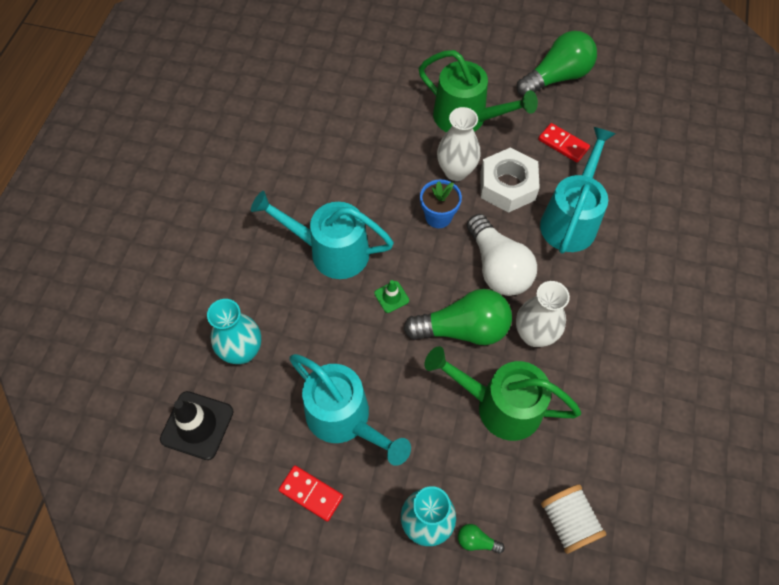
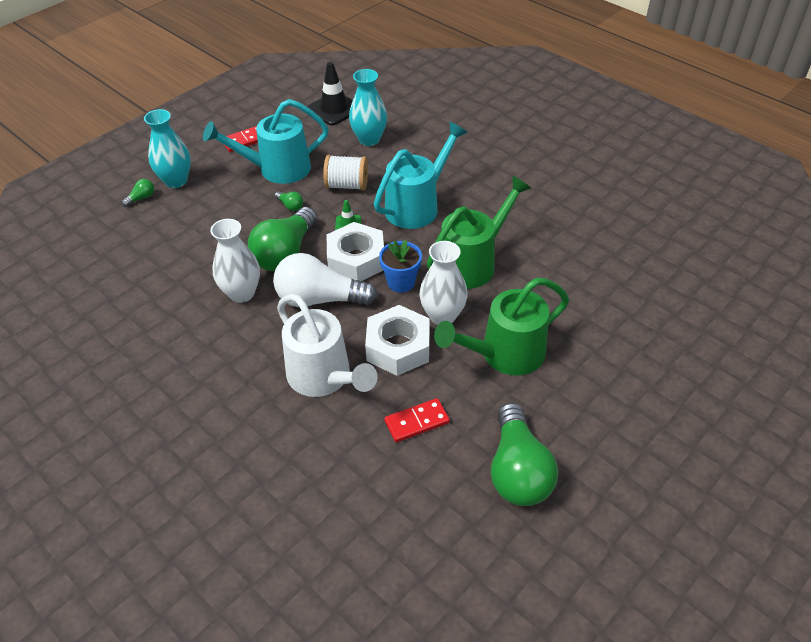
camera: 120 degrees right, 15 degrees down
green watering can [425,346,581,441] -> green watering can moved to [427,176,531,289]
turquoise watering can [540,127,616,254] -> white watering can [277,294,378,397]
white spool [541,484,607,554] -> white spool moved to [323,155,368,191]
none -> green light bulb [275,191,303,211]
none -> white nut [326,222,384,281]

